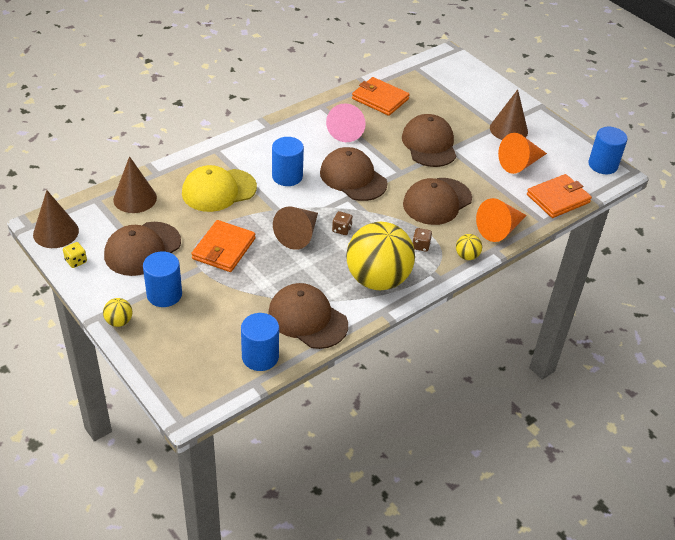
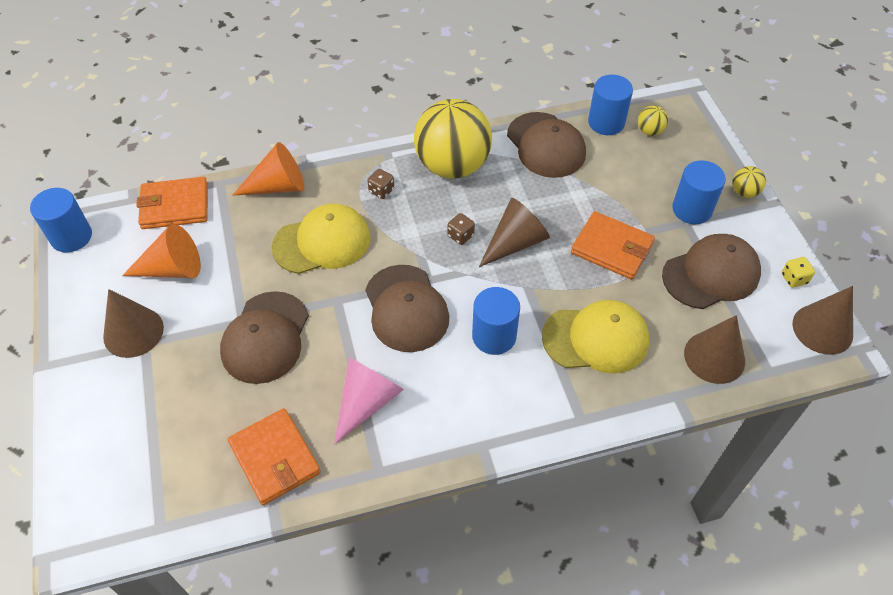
camera: 155 degrees left, 10 degrees up
orange wallet [191,220,256,272] -> orange wallet turned 75 degrees clockwise [571,211,655,280]
brown cap [403,178,472,225] -> yellow cap [272,204,370,274]
yellow ball [456,234,482,260] -> yellow ball moved to [638,105,668,136]

